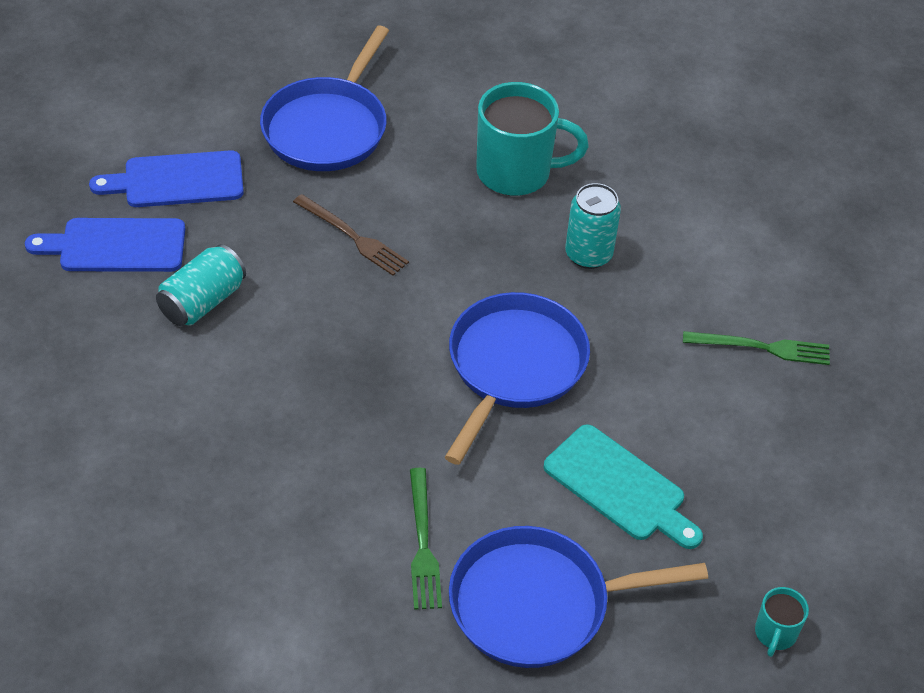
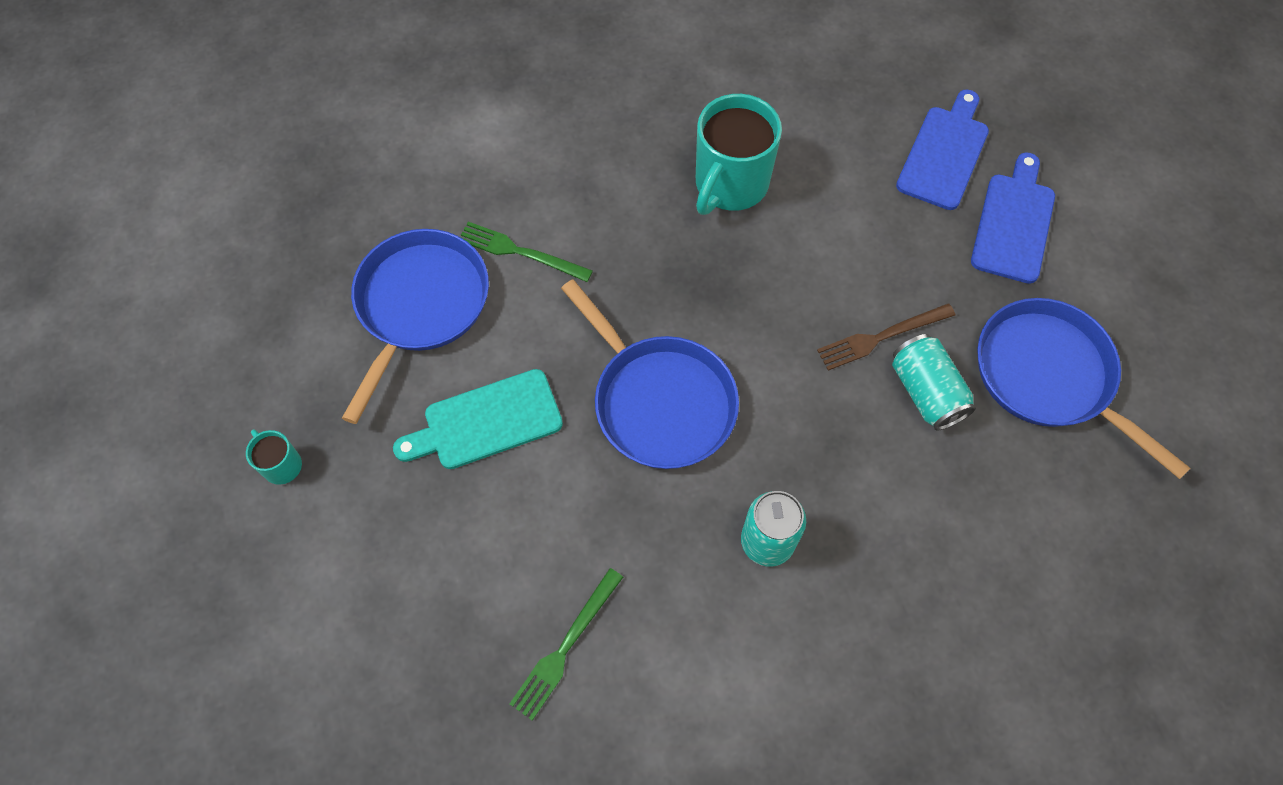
camera: 120 degrees right, 15 degrees up
turquoise can [156,244,246,326] -> turquoise can moved to [892,334,976,431]
turquoise mug [476,82,589,196] -> turquoise mug moved to [696,94,782,215]

